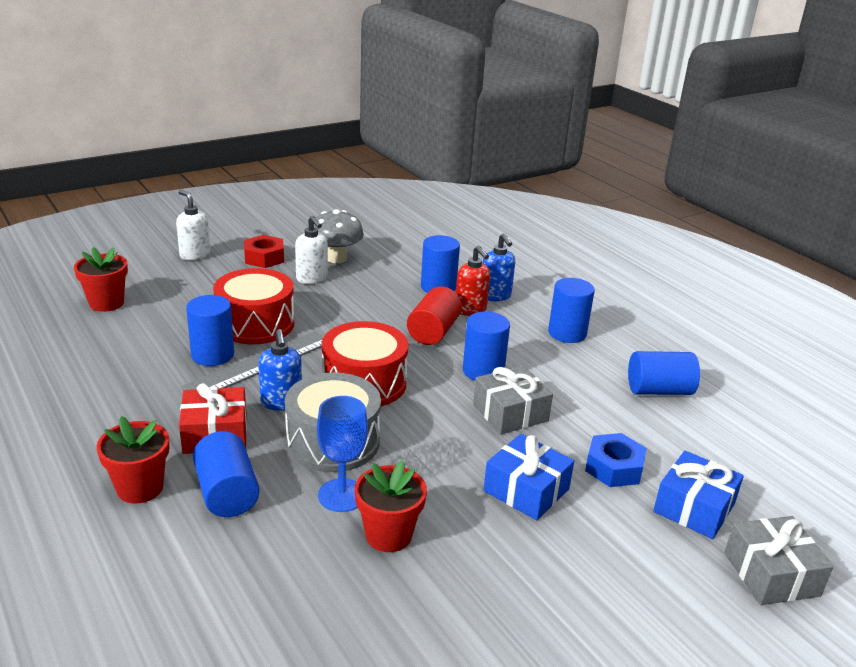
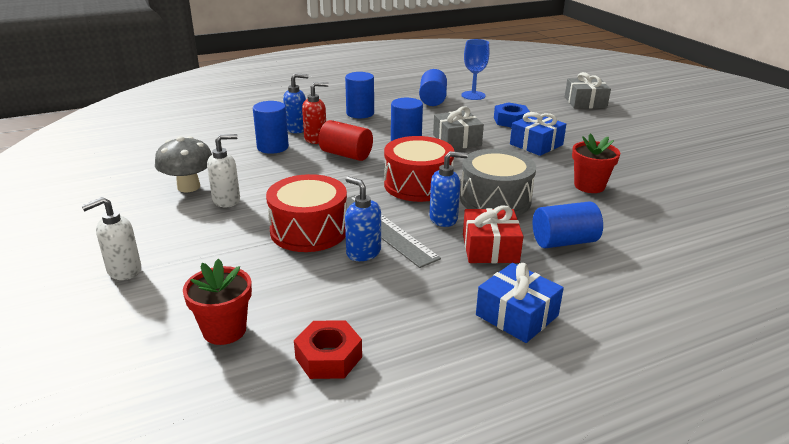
camera: 80 degrees left, 0 degrees up
red flower pot [97,416,169,504] -> none
blue cylinder [186,295,234,366] -> blue soap dispenser [345,177,381,261]
red nut [244,235,284,268] -> red nut moved to [294,320,362,379]
blue goblet [317,396,368,512] -> blue goblet moved to [461,39,489,100]
blue gift [653,451,744,539] -> blue gift moved to [476,263,564,343]

